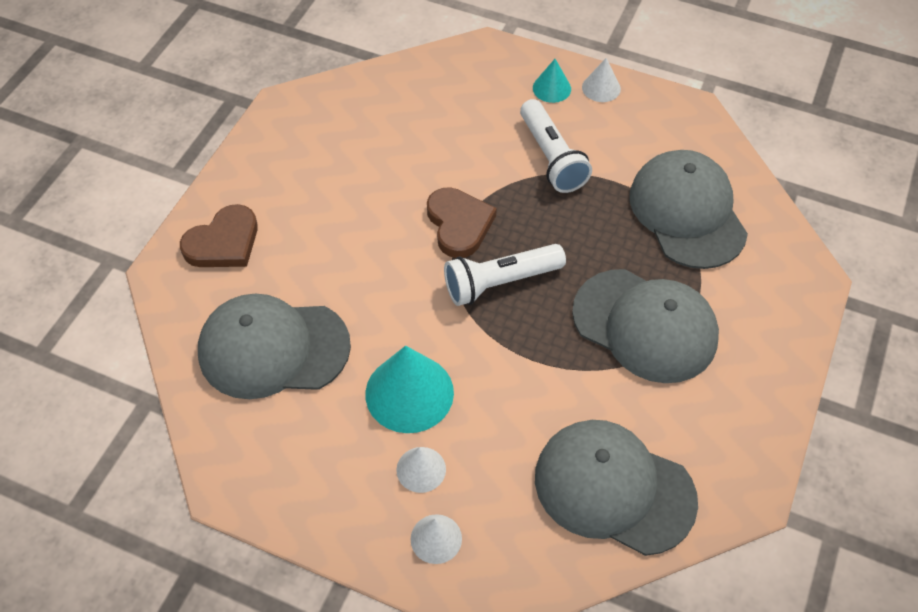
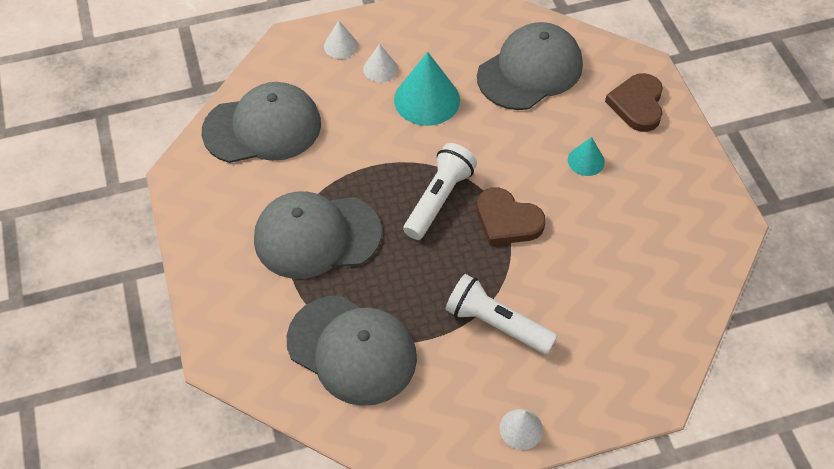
camera: 140 degrees right, 0 degrees up
turquoise cone [533,59,571,103] -> turquoise cone moved to [568,137,605,176]

